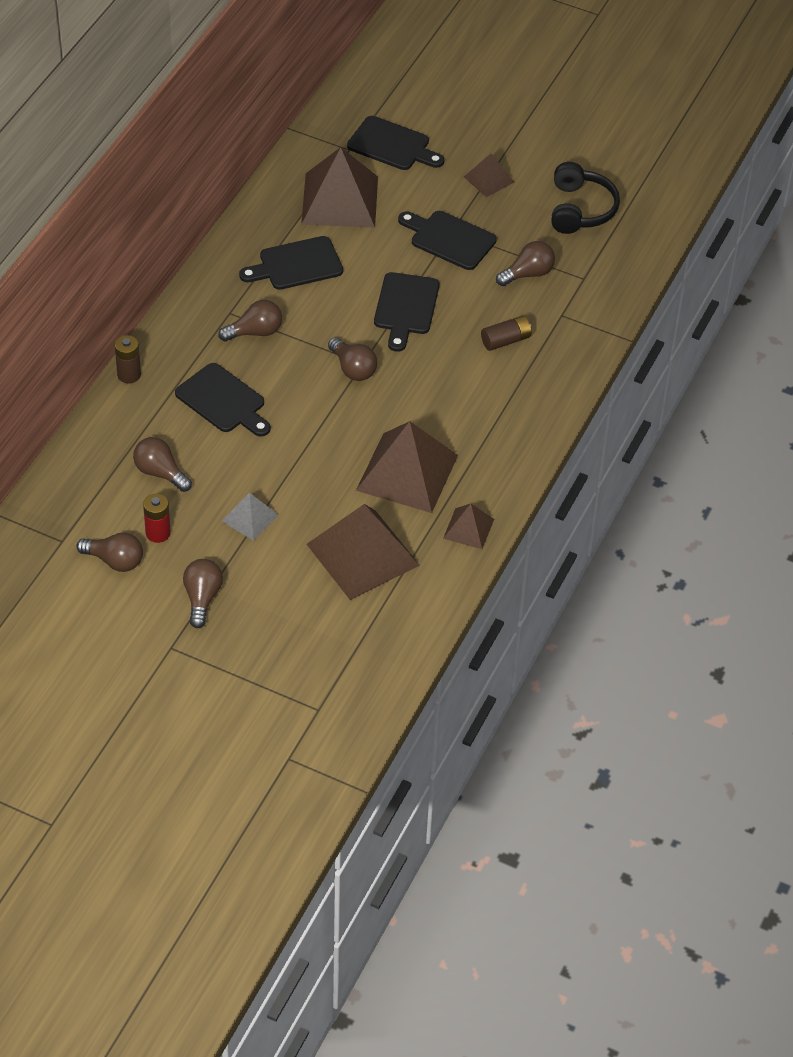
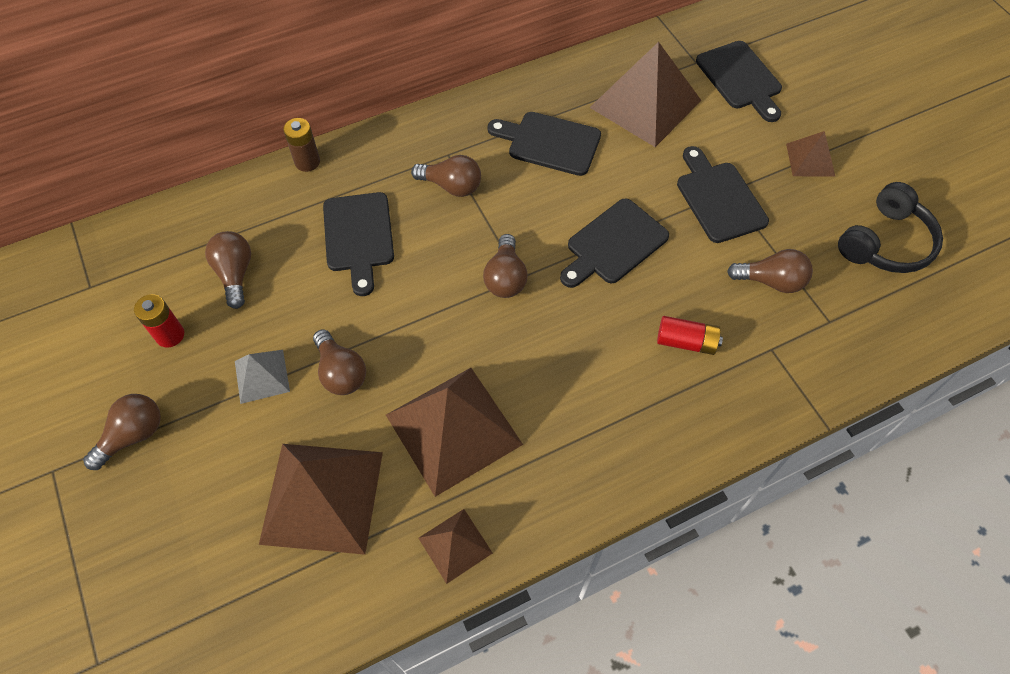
camera: 40 degrees right, 10 degrees up
brown light bulb [76,532,143,572] -> brown light bulb moved to [313,329,366,395]
brown battery [481,316,531,351] -> red battery [657,316,723,355]

